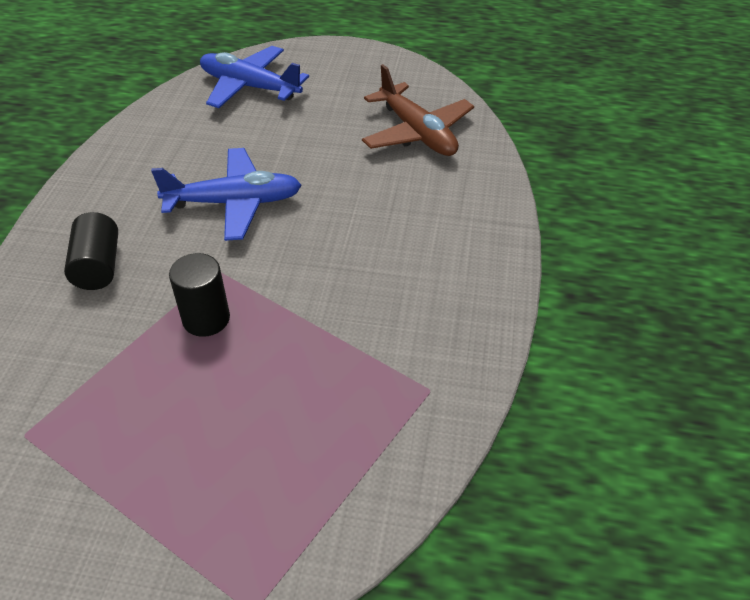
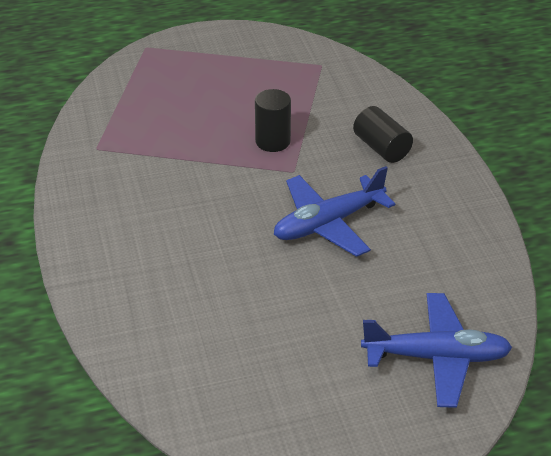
camera: 155 degrees right, 5 degrees down
brown plane [362,64,474,156] -> none

